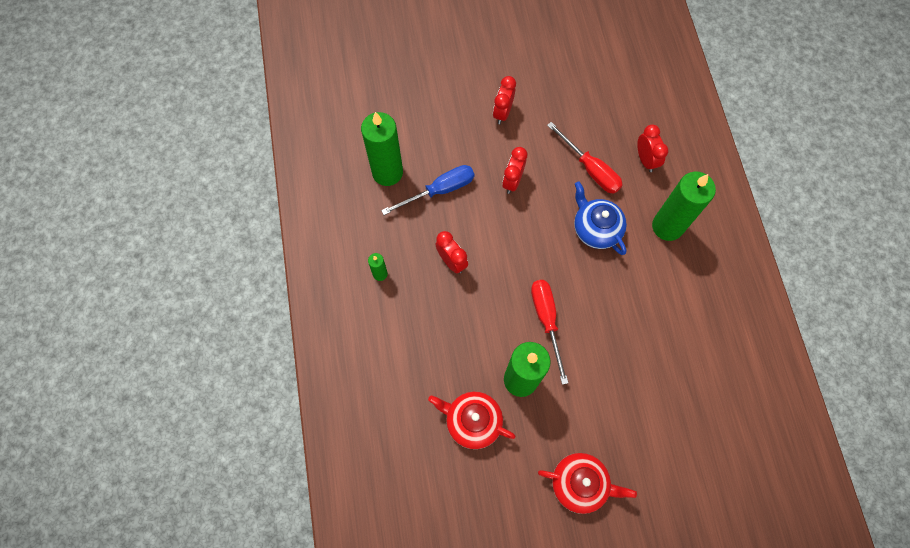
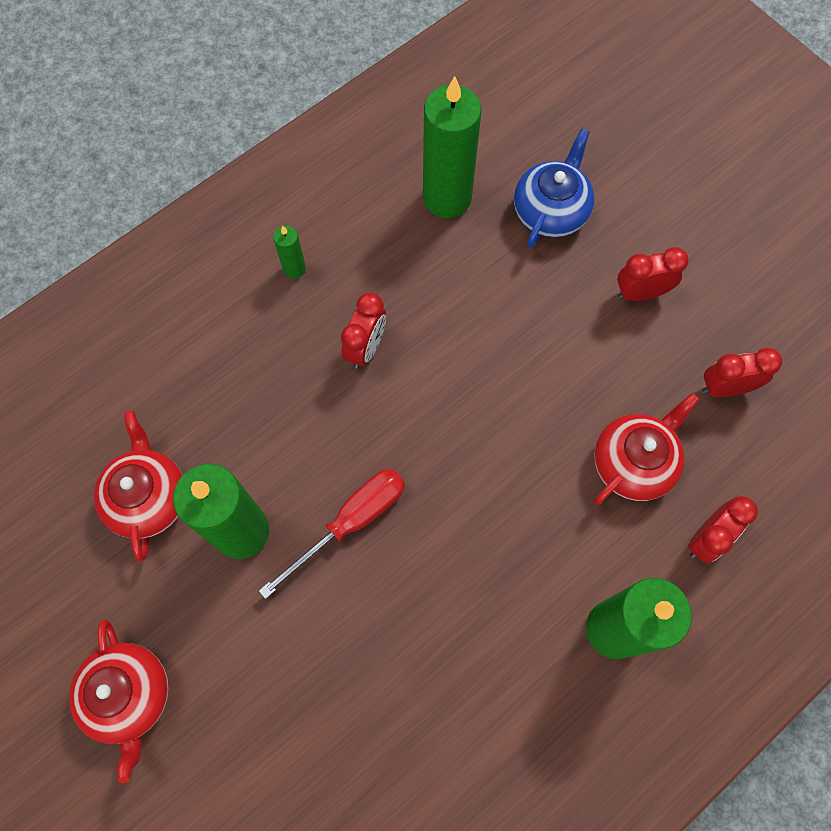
camera: 60 degrees right, 0 degrees up
blue screwdriver [381,165,474,215] -> none
red clock [502,147,527,194] -> red clock moved to [702,347,782,397]
red screwdriver [547,122,622,194] -> red teapot [594,393,699,505]
blue teapot [574,182,627,255] -> blue teapot moved to [514,129,594,248]

